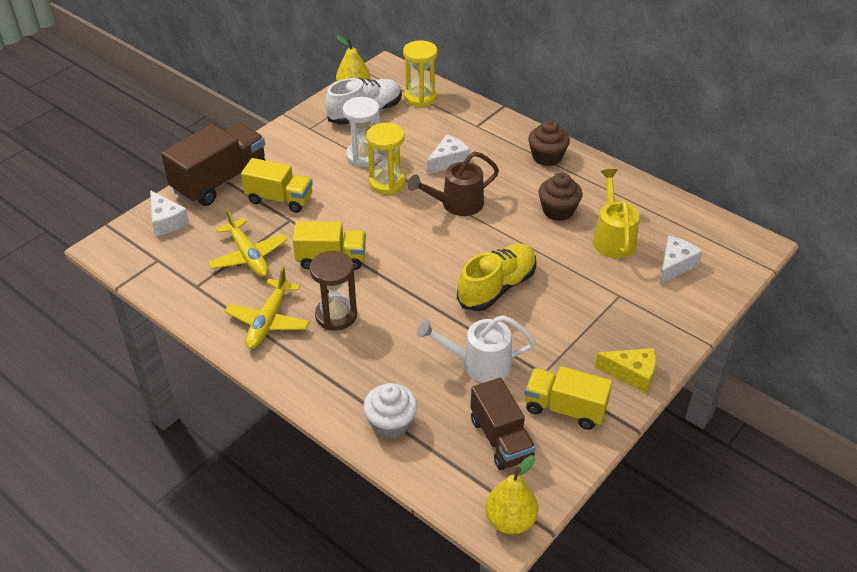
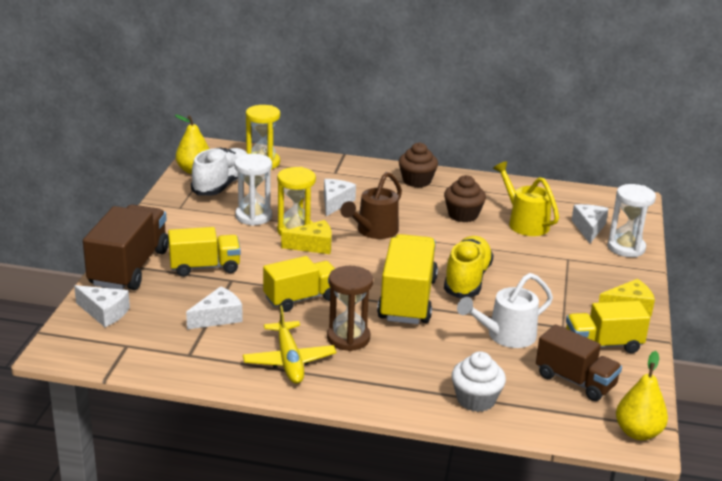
camera: 30 degrees left, 15 degrees down
yellow plane [208,209,288,277] -> white cheese [186,286,243,329]
none -> yellow cheese [281,220,332,254]
none -> yellow truck [377,234,438,324]
none -> white hourglass [608,184,656,257]

